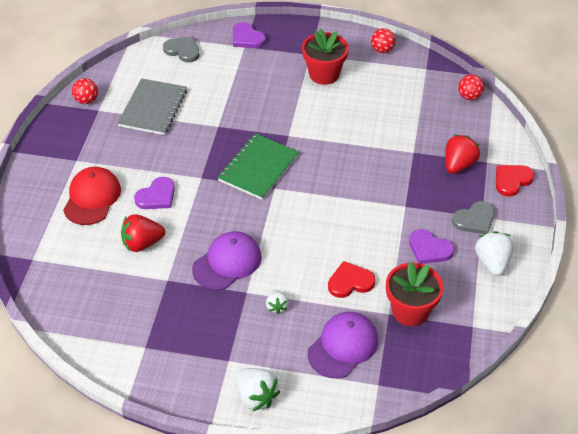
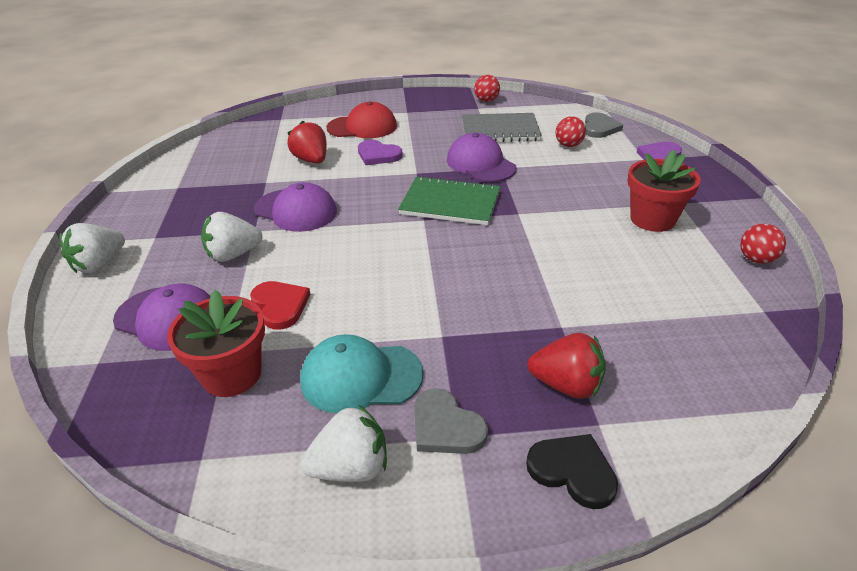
camera: 75 degrees right, 10 degrees down
white strawberry [266,290,289,314] -> white strawberry [201,212,263,262], size x1.73
purple heart [409,229,454,264] -> turquoise cap [301,334,423,413]
red ball [458,74,484,100] -> red ball moved to [556,116,586,147]
red heart [496,165,534,197] -> black heart [526,434,618,509]
none -> purple cap [447,133,517,182]

